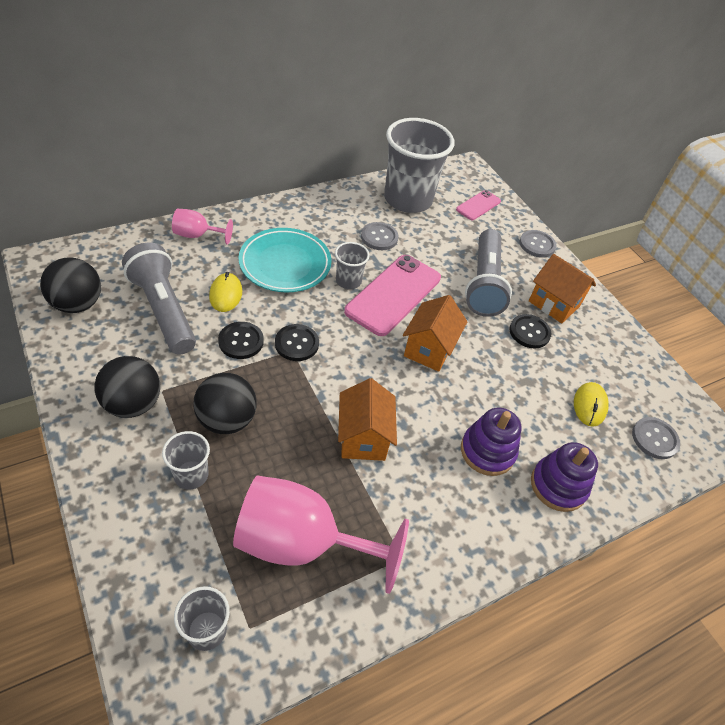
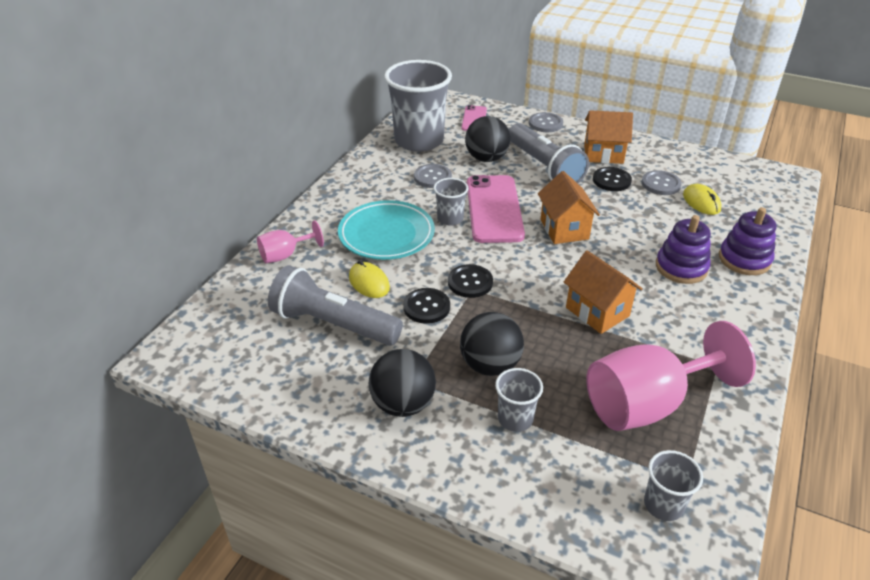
camera: 30 degrees left, 10 degrees down
black ball [40,258,101,313] -> black ball moved to [465,116,510,162]
grey button [632,417,680,459] -> grey button moved to [642,170,682,195]

